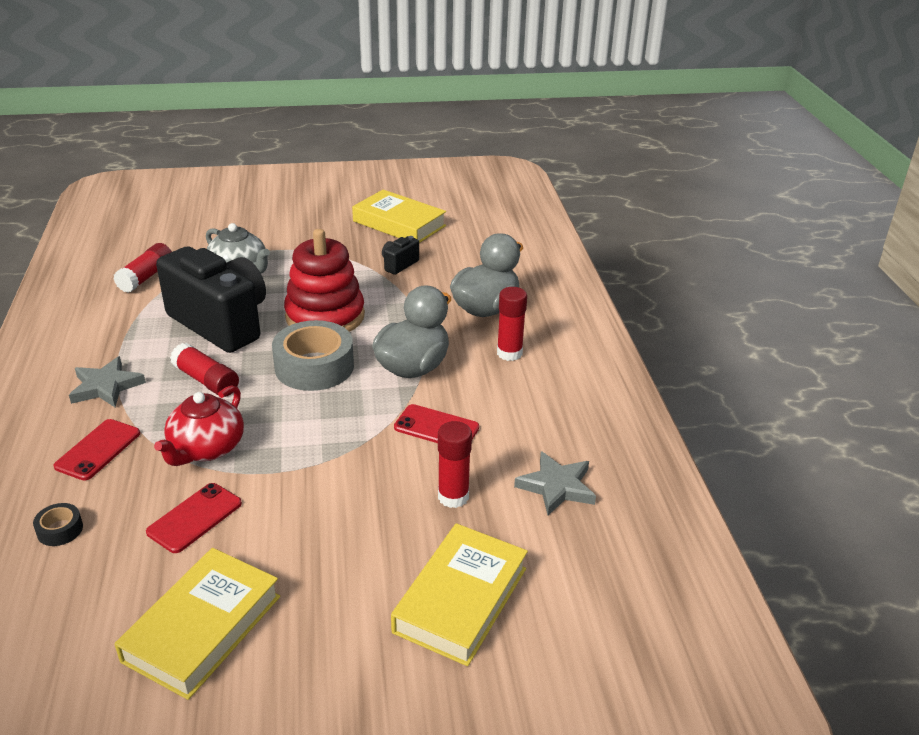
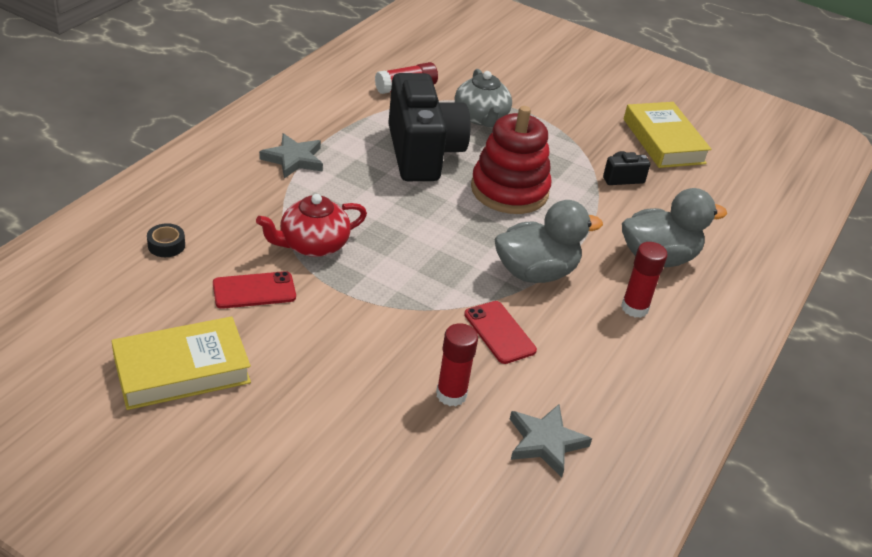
camera: 35 degrees right, 5 degrees up
red phone [53,419,140,481] -> none
red glue stick [170,343,239,397] -> none
grey tape [272,320,354,391] -> none
yellow book [391,523,528,666] -> none

